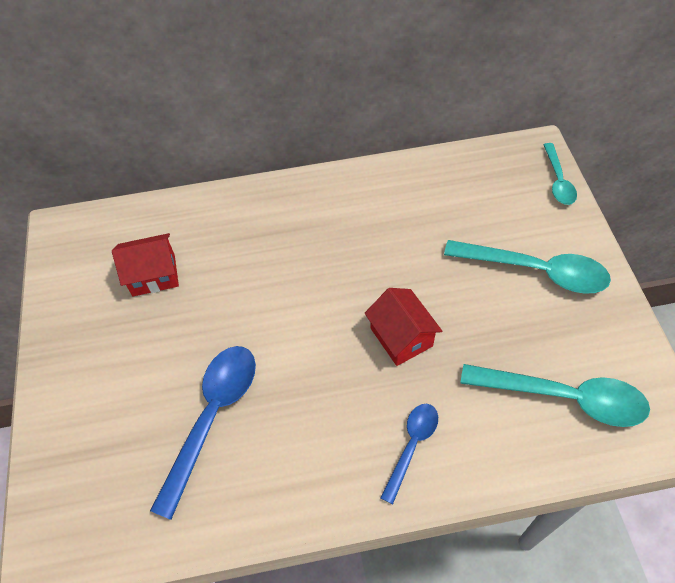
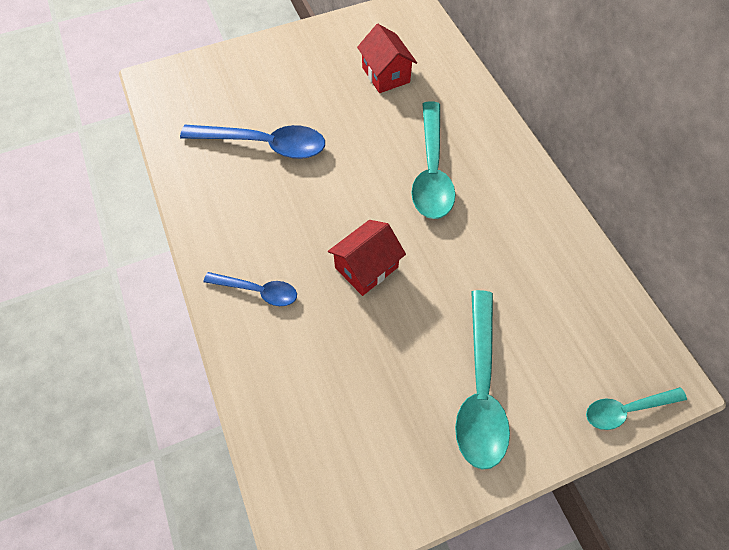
camera: 75 degrees right, 5 degrees up
turquoise spoon [460,364,650,427] -> turquoise spoon moved to [411,101,455,219]

